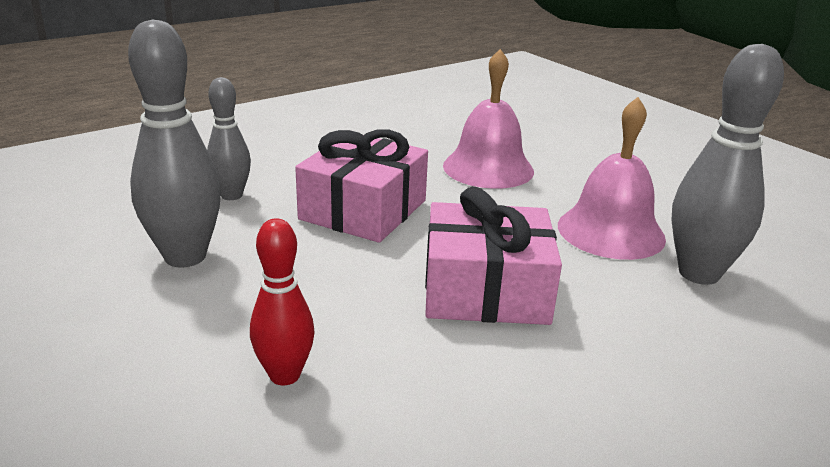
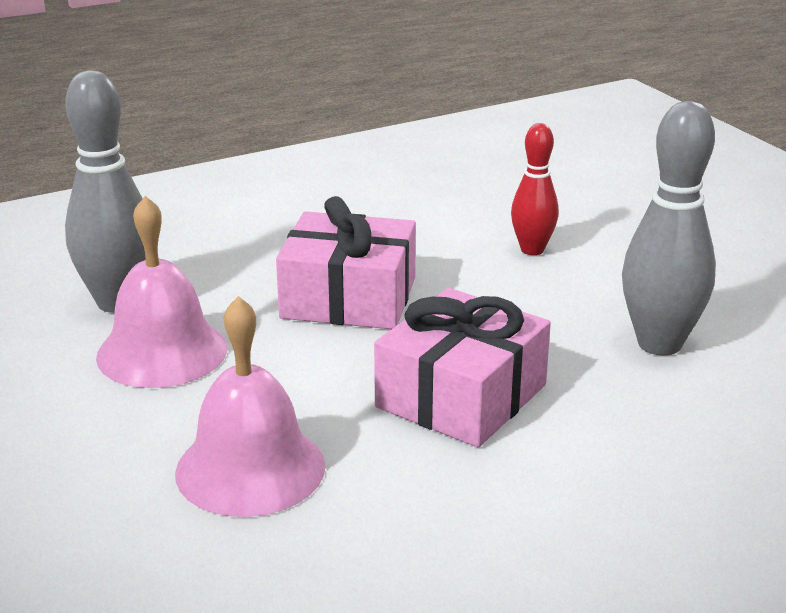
camera: 170 degrees left, 0 degrees up
grey bowling pin [207,77,251,200] -> none

